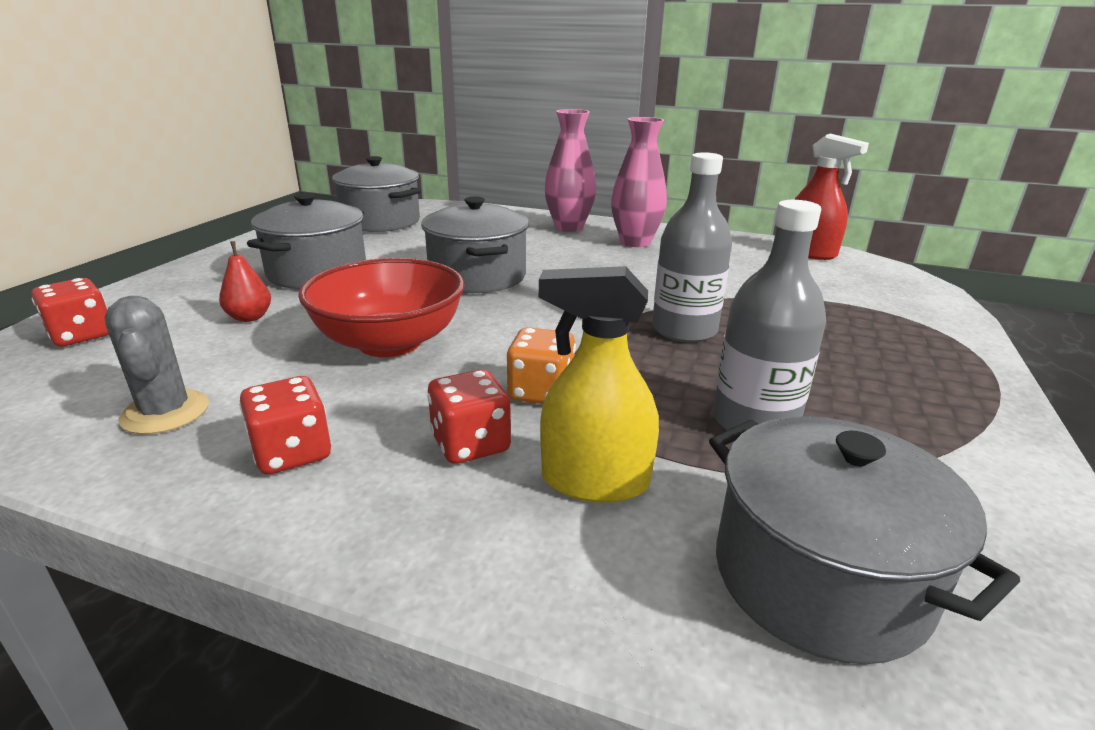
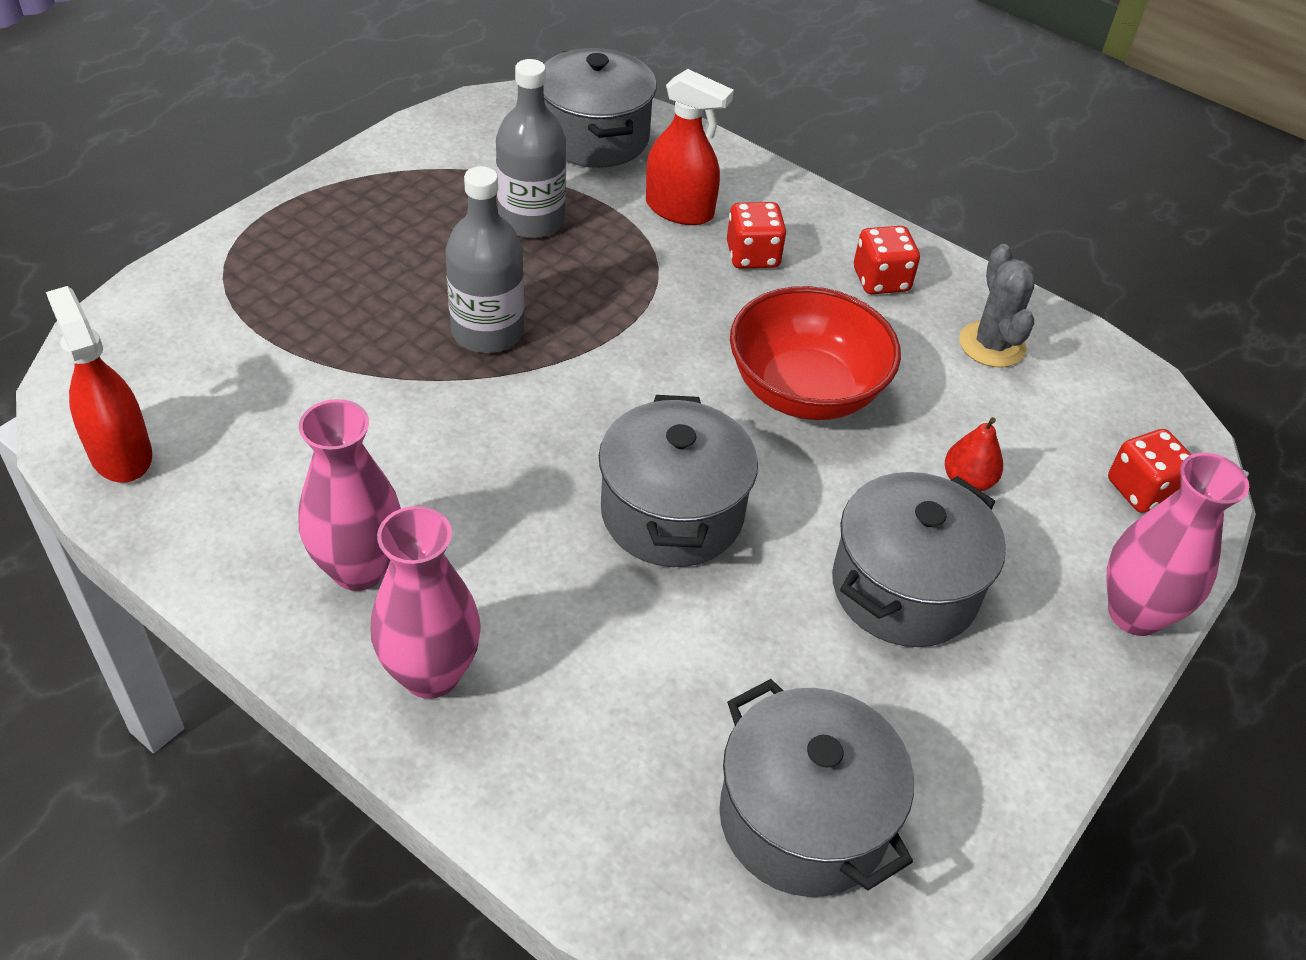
camera: 165 degrees left, 20 degrees up
orange dice [507,327,576,404] -> none
yellow spray bottle [539,266,659,503] -> red spray bottle [646,69,734,225]
none -> pink vase [1107,453,1249,636]

